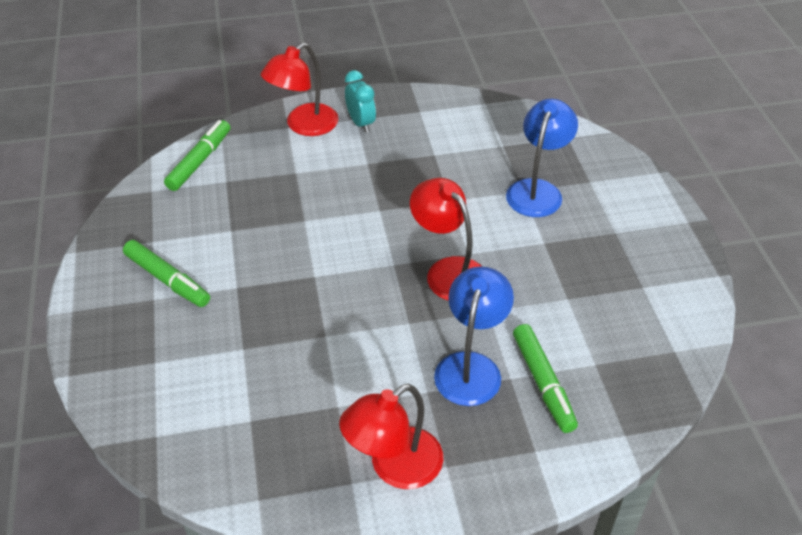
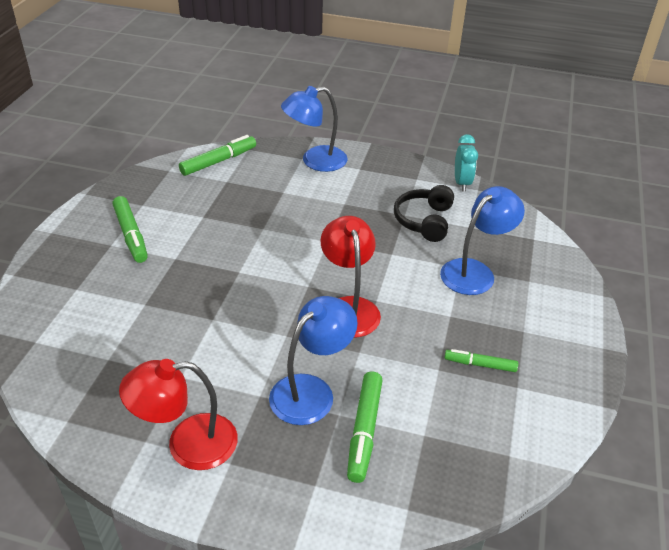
camera: 25 degrees right, 5 degrees down
red lamp [261,43,339,136] -> blue lamp [281,86,347,172]
turquoise clock [345,70,376,133] -> turquoise clock moved to [455,134,478,192]
none -> black headphones [394,185,454,242]
none -> green marker [444,349,518,372]

